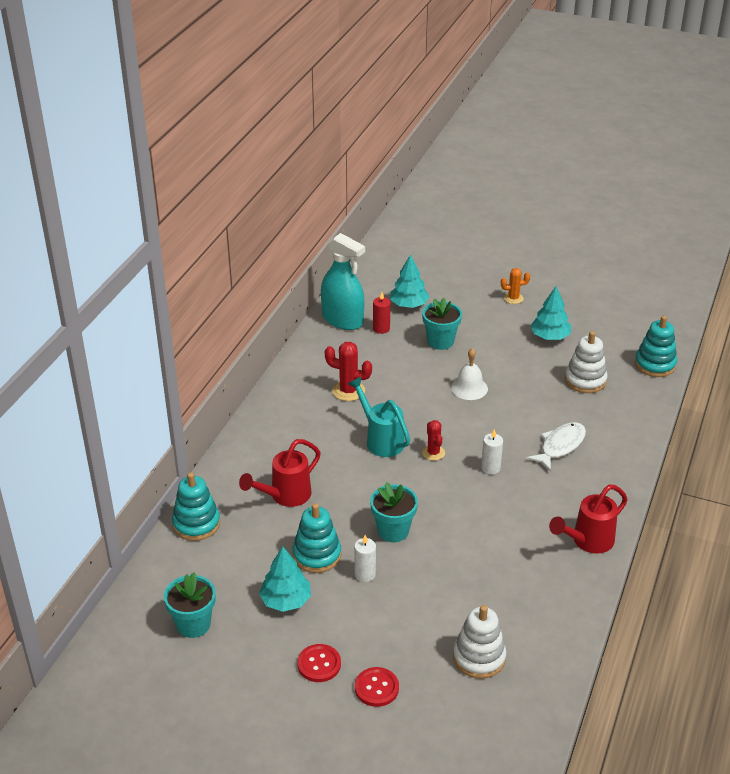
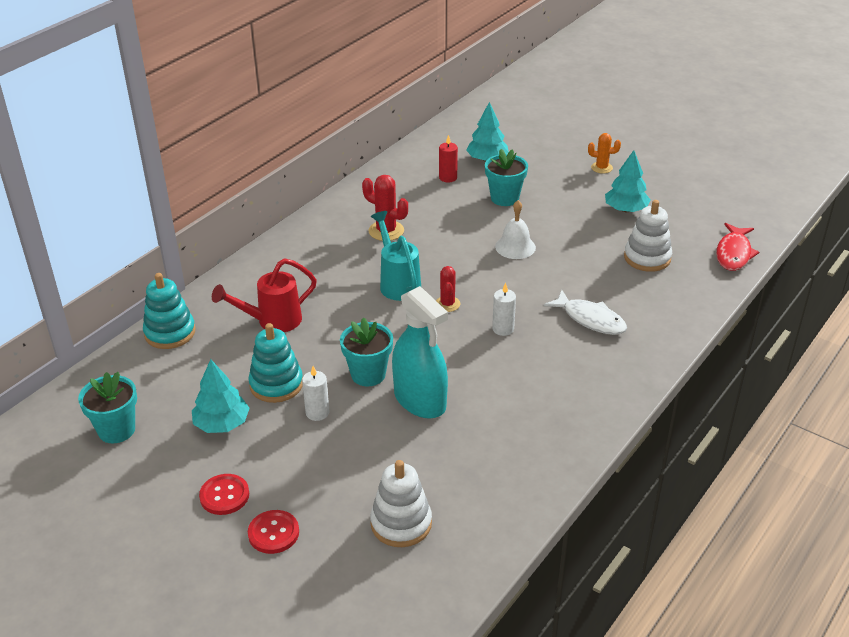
camera: 15 degrees right, 0 degrees up
turquoise spray bottle [321,233,365,330] -> turquoise spray bottle moved to [392,286,448,419]
white fish [527,422,586,471] -> white fish turned 75 degrees clockwise [544,290,627,335]
red watering can [549,484,628,554] -> none
turquoise stacking toy [635,316,677,377] -> red fish [716,223,759,271]

